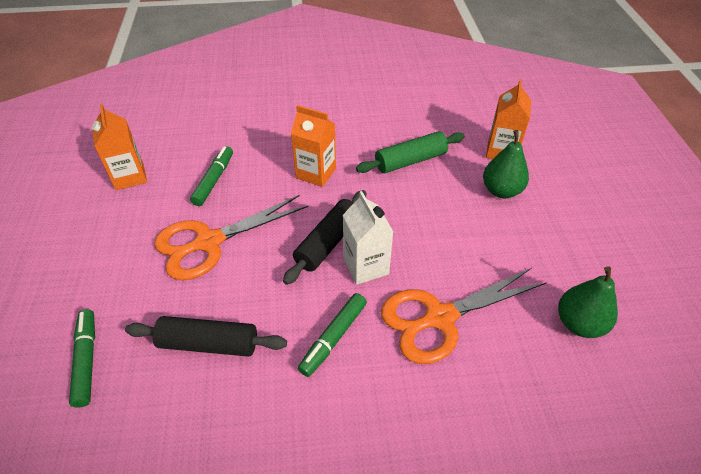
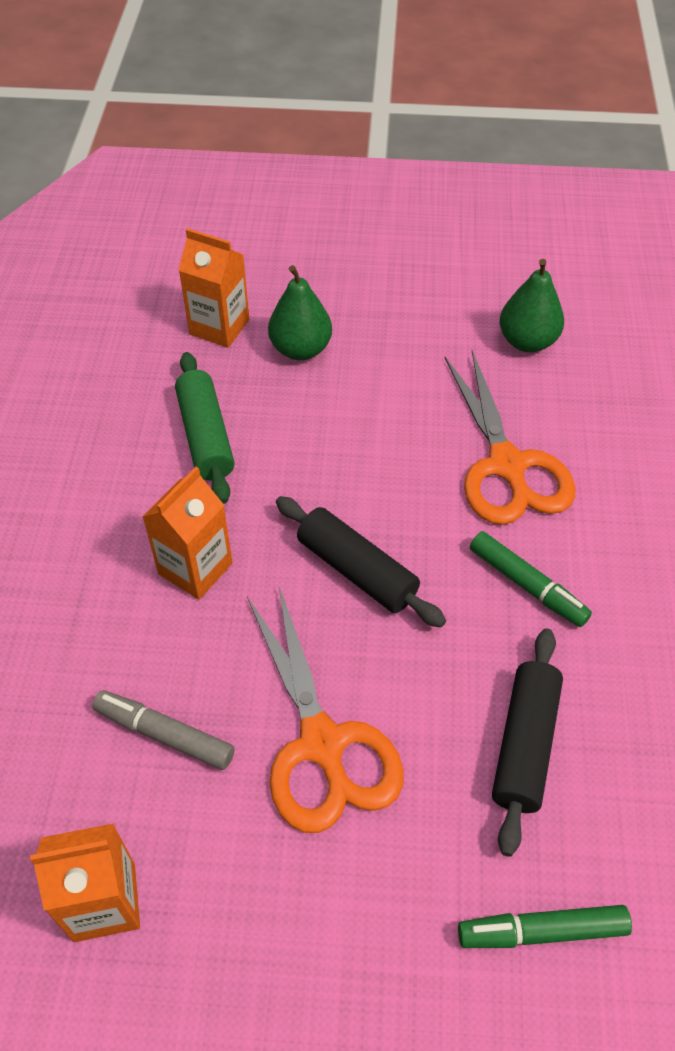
camera: 80 degrees left, 5 degrees up
green marker [190,146,233,206] -> grey marker [92,690,235,770]
white carton [343,191,393,285] -> none

